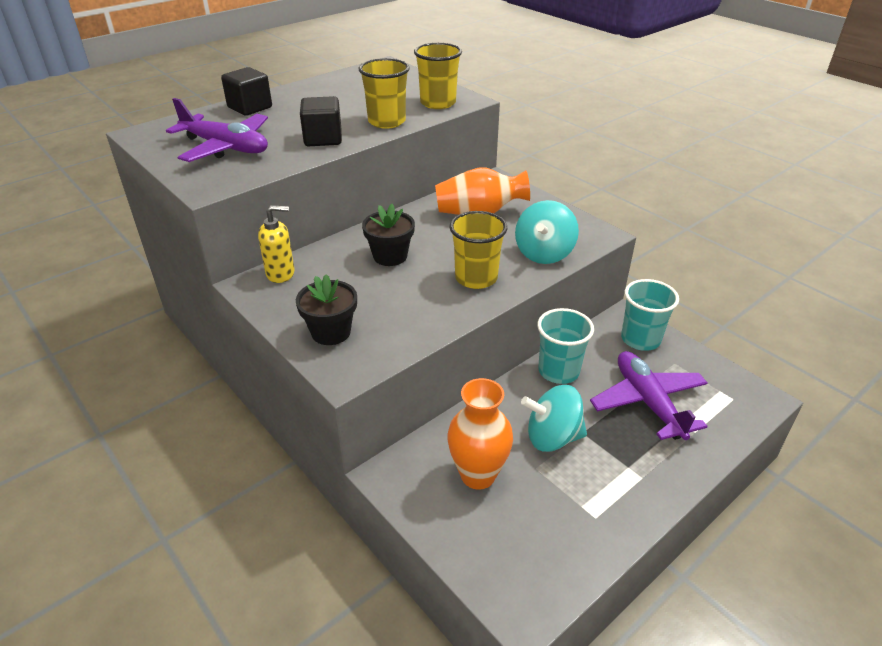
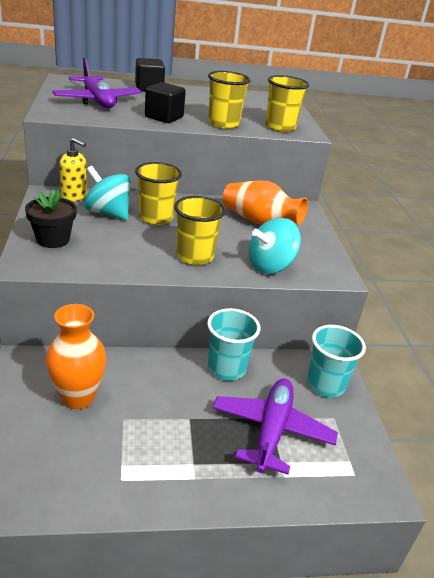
camera: 30 degrees right, 5 degrees down
black flower pot [362,204,415,266] -> yellow cup [135,162,182,225]
turquoise spinning top [521,385,587,452] -> turquoise spinning top moved to [84,166,131,220]

